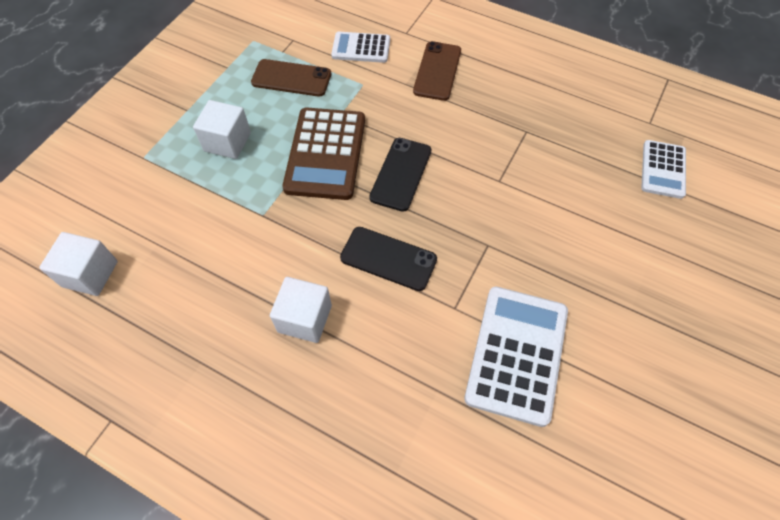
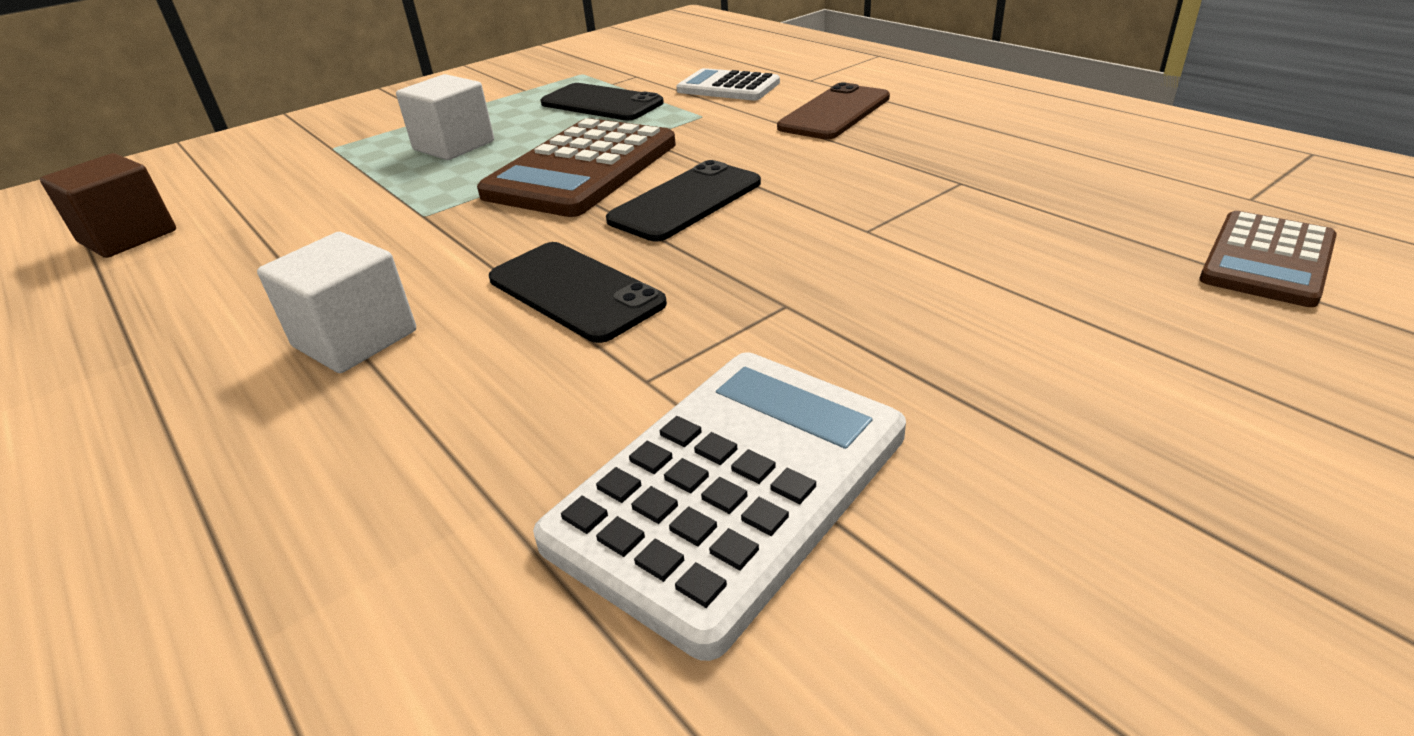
camera: 25 degrees right, 25 degrees down
white cube [39,232,118,296] -> brown cube [40,153,176,258]
brown phone [251,59,331,97] -> black phone [541,83,664,121]
white calculator [641,140,686,199] -> brown calculator [1199,211,1337,307]

